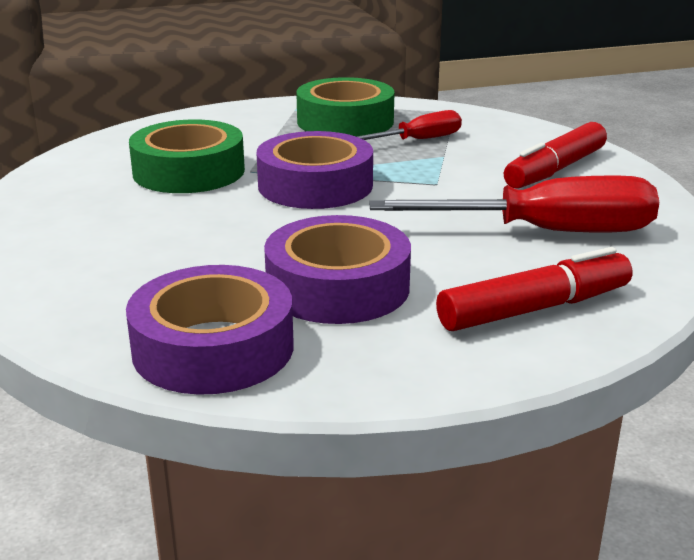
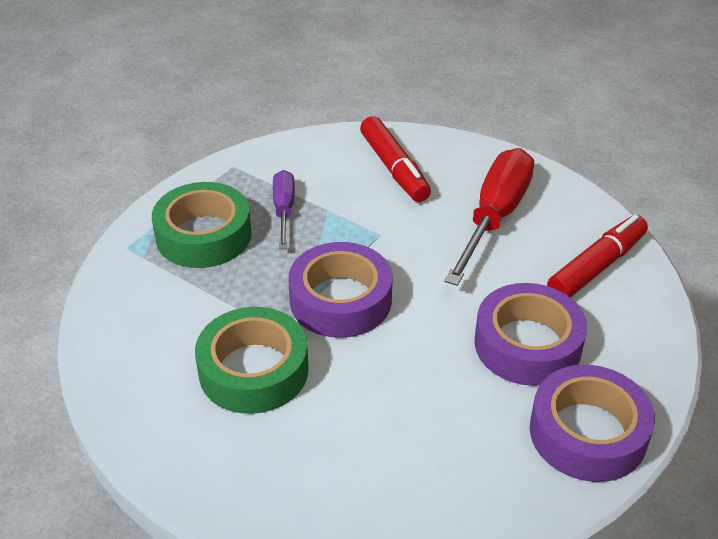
camera: 65 degrees left, 15 degrees up
red screwdriver [357,110,462,140] -> purple screwdriver [273,170,295,249]
red marker [436,247,632,331] -> red marker turned 45 degrees clockwise [547,214,648,298]

